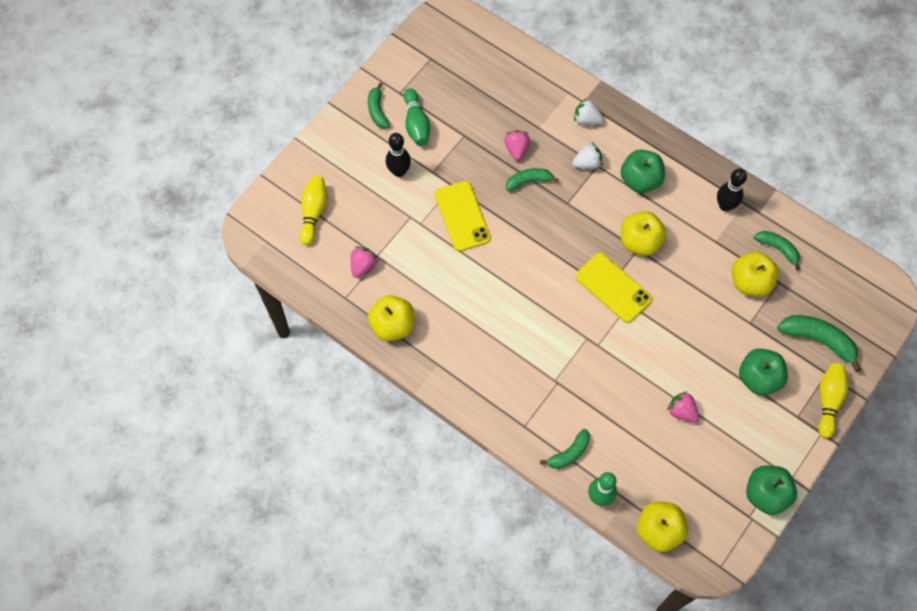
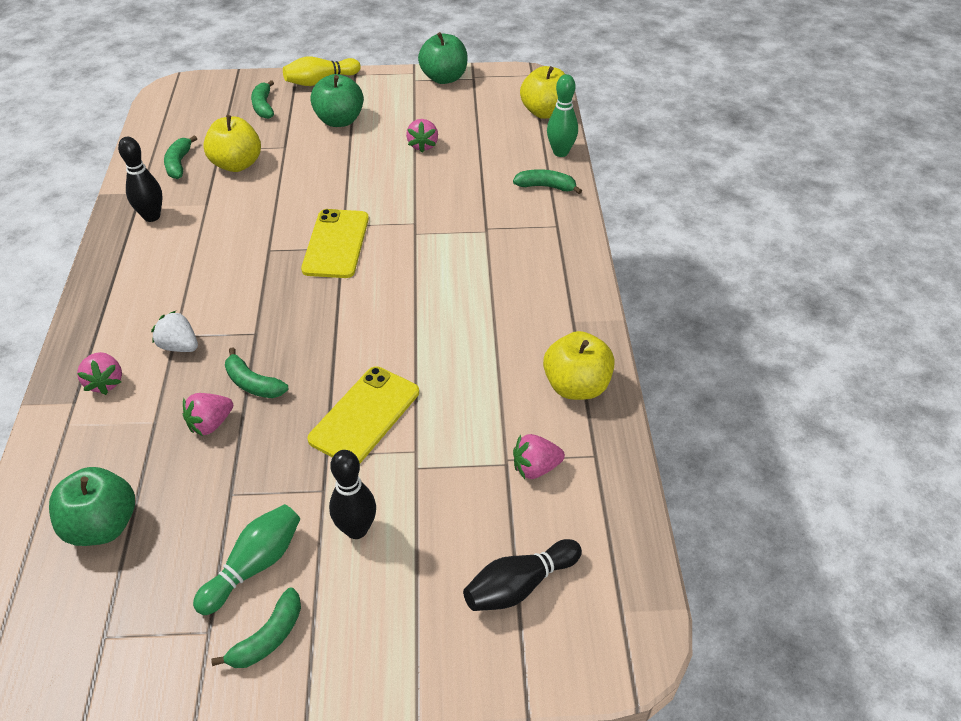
camera: 130 degrees left, 20 degrees down
yellow bowling pin [300,176,327,245] -> black bowling pin [463,539,582,611]
white strawberry [574,99,604,125] -> pink strawberry [77,352,122,395]
green apple [621,150,665,193] -> green apple moved to [49,467,135,546]
yellow apple [621,211,666,256] -> none
green banana [777,315,862,372] -> green banana [251,80,274,119], size x0.63

